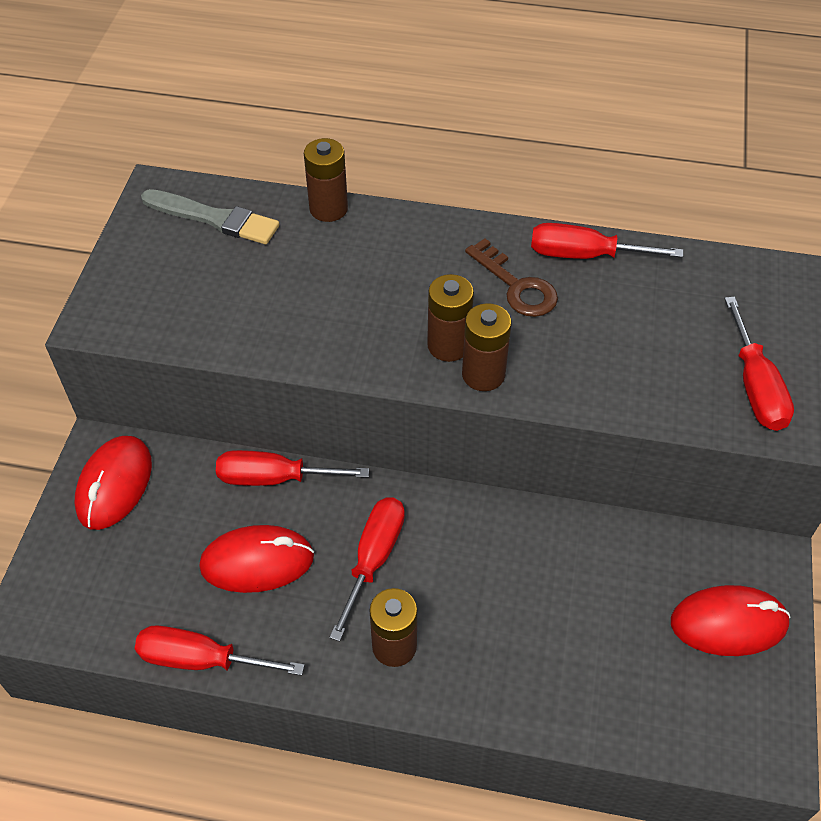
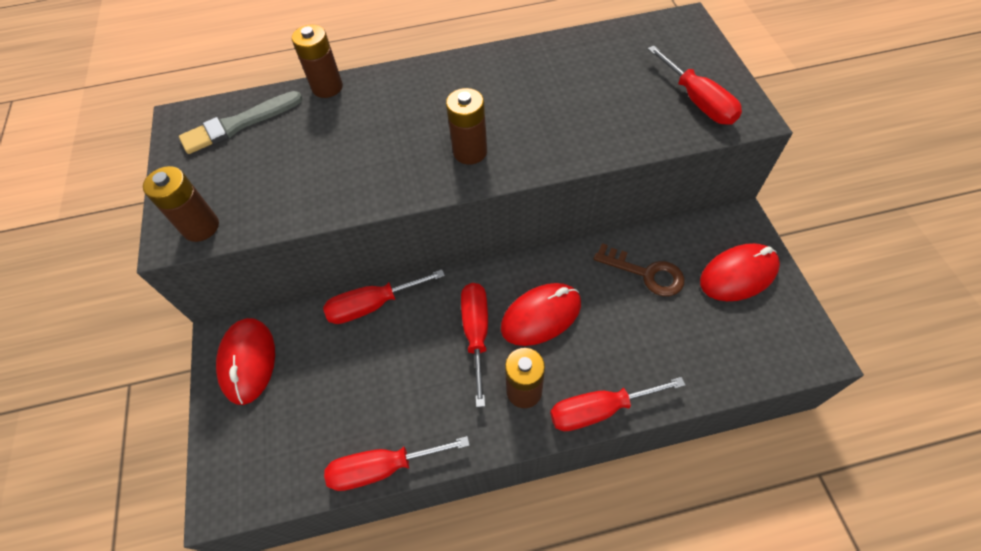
camera: 20 degrees left, 5 degrees up
grey brush [141,189,279,244] -> grey brush turned 150 degrees clockwise [179,91,303,154]
red mouse [199,525,314,593] -> red mouse moved to [501,283,581,346]
brown battery [462,303,511,391] -> brown battery moved to [143,166,219,242]
brown key [465,238,558,317] -> brown key moved to [593,243,685,296]
red screwdriver [531,223,683,259] -> red screwdriver moved to [550,377,685,431]

